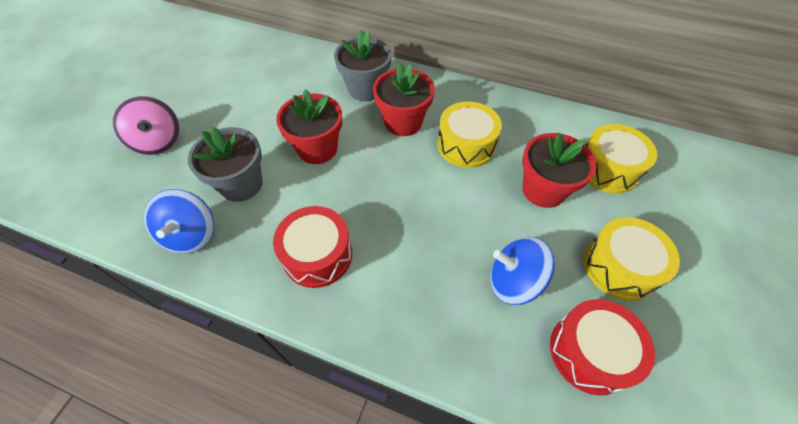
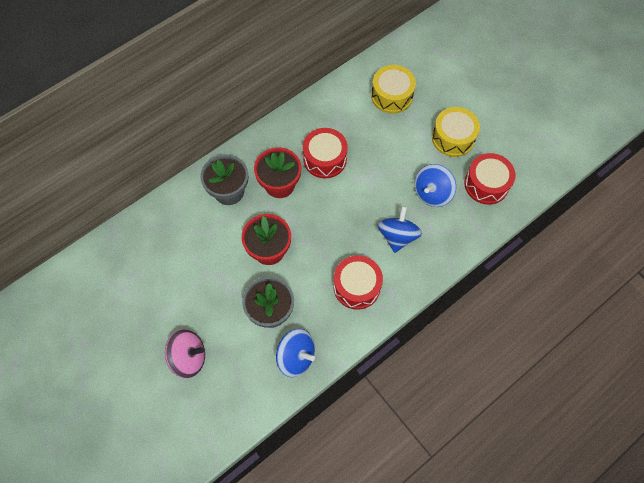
camera: 60 degrees left, 10 degrees up
yellow drum [437,102,502,168] -> red drum [303,128,348,178]
red flower pot [522,133,596,208] -> none
none -> blue spinning top [377,206,422,253]

